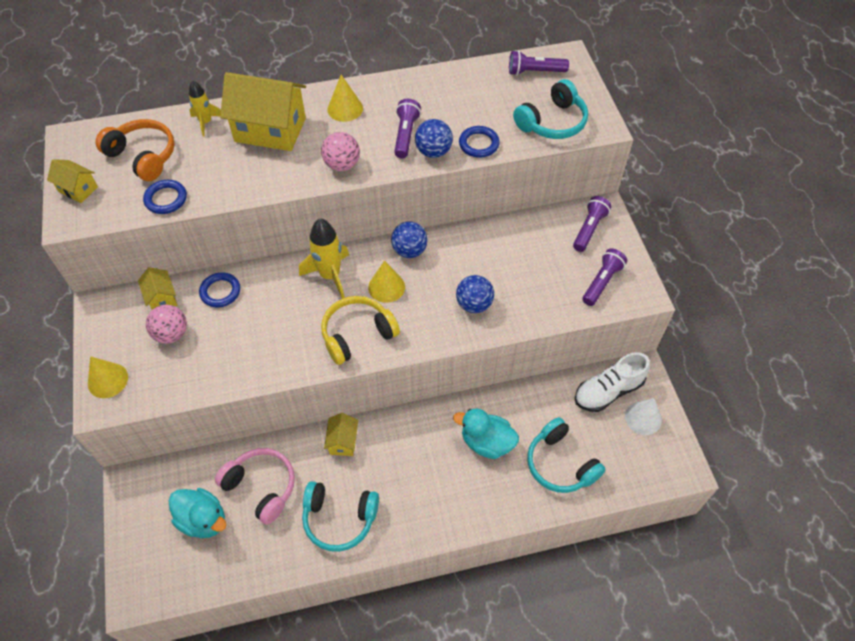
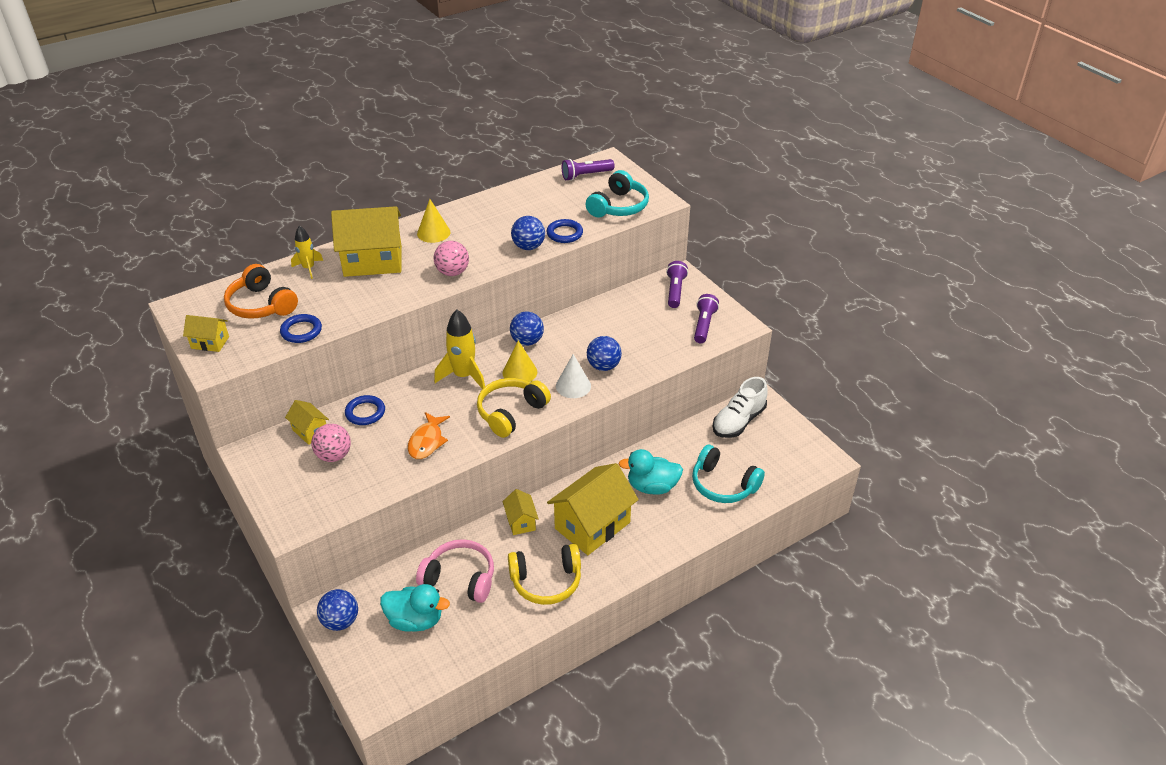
camera: 20 degrees left, 15 degrees down
yellow cone [88,356,128,398] -> none
orange headphones [95,119,175,181] -> orange headphones turned 150 degrees counterclockwise [224,264,298,319]
turquoise headphones [302,481,379,552] -> yellow headphones [508,544,581,605]
purple flashlight [394,99,421,158] -> none
white cone [625,398,662,435] -> white cone moved to [556,354,591,398]
none -> blue ball [317,589,358,631]
none -> orange fish [408,412,450,459]
none -> yellow house [547,463,639,555]

